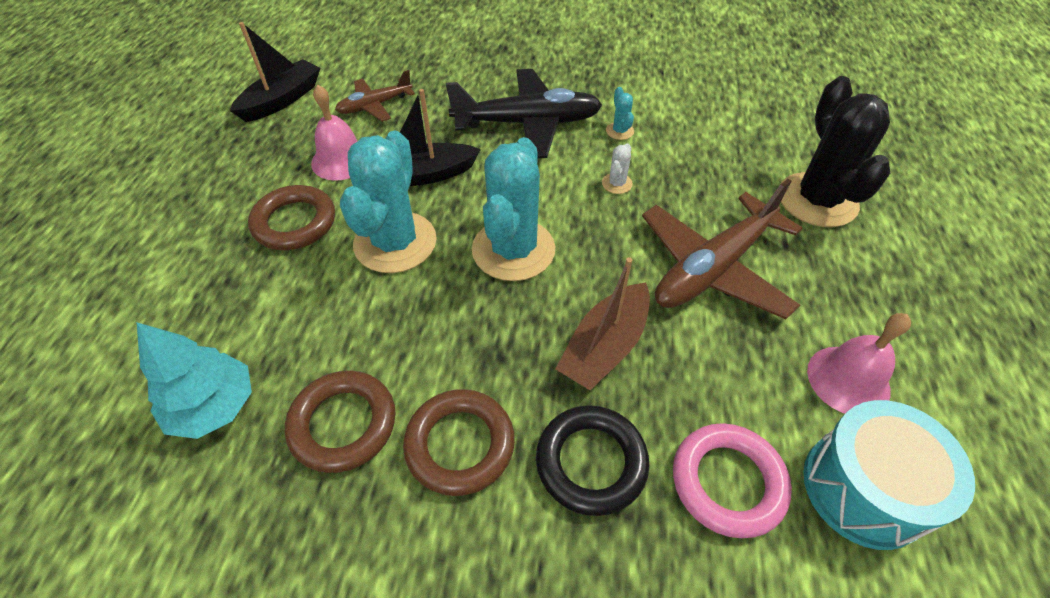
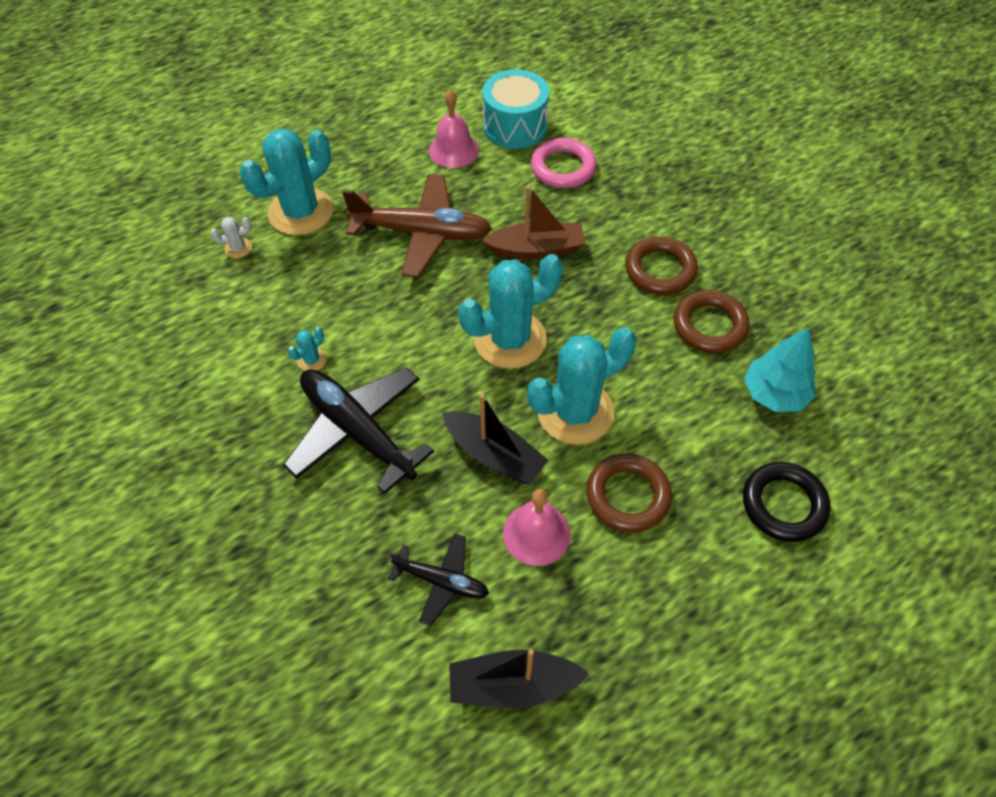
camera: 130 degrees left, 5 degrees up
brown plane [335,70,415,122] -> black plane [388,534,489,626]
black ring [536,405,650,516] -> black ring moved to [743,462,831,542]
white cactus [602,143,633,194] -> white cactus moved to [210,217,252,258]
black cactus [781,76,890,227] -> turquoise cactus [240,128,334,235]

